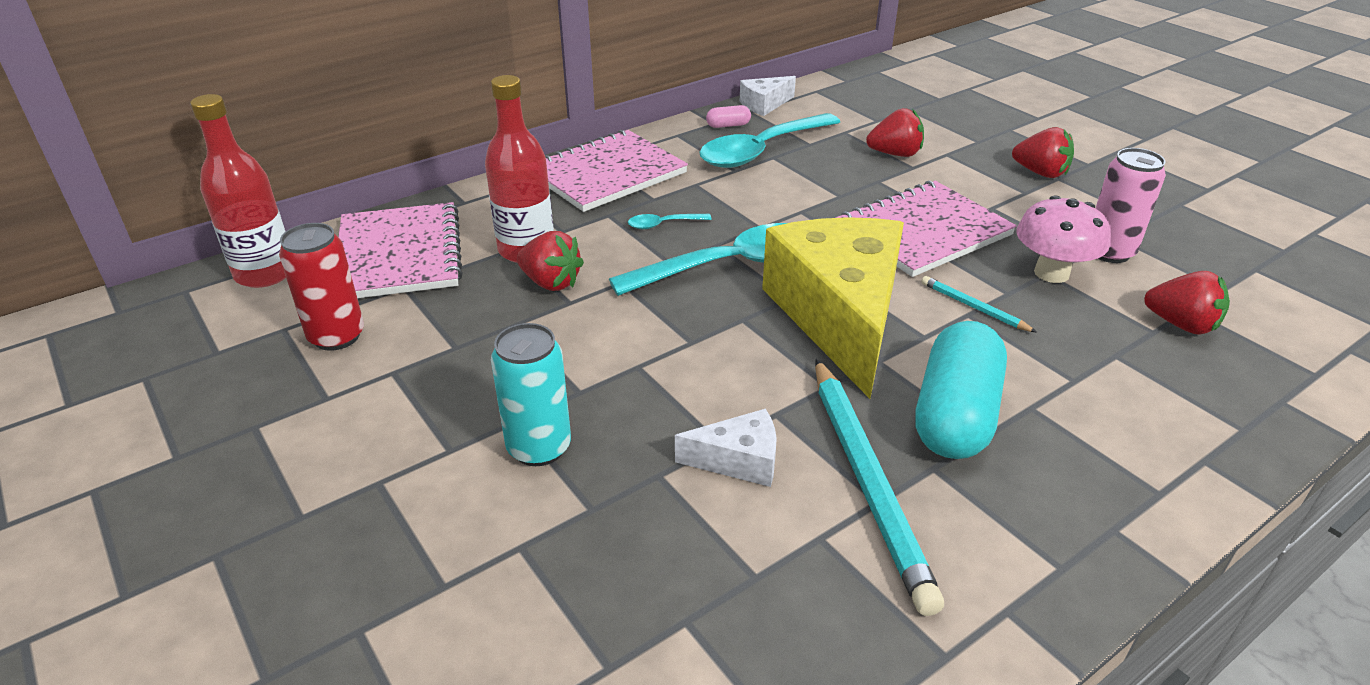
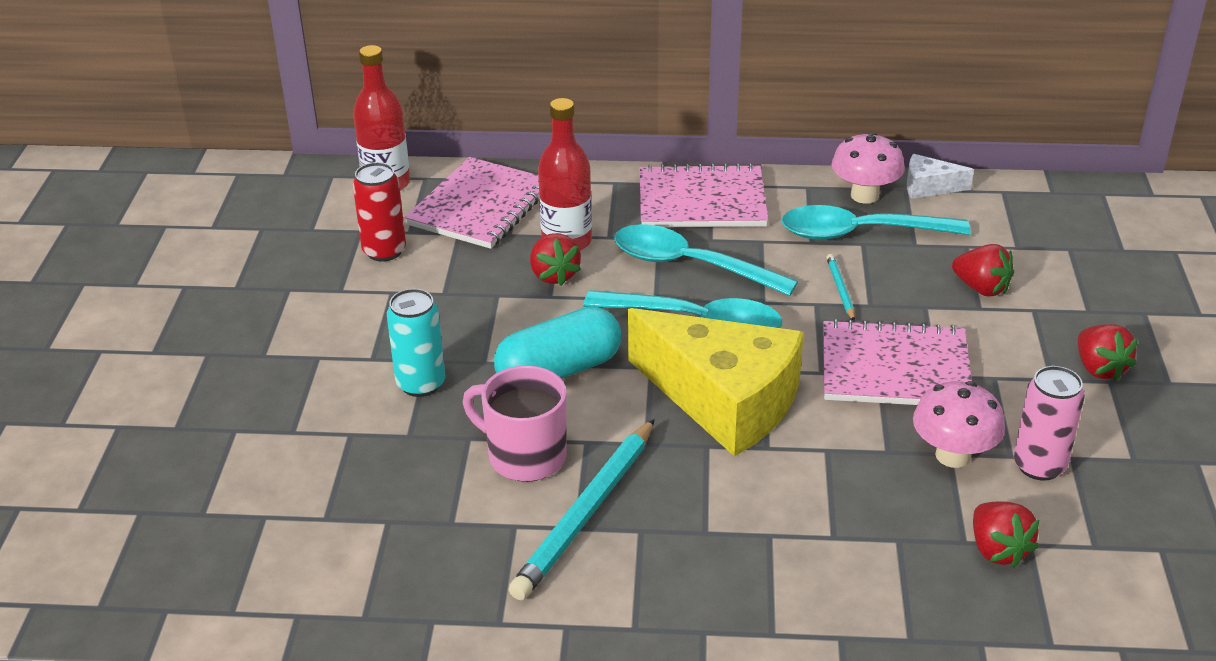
camera: 40 degrees right, 0 degrees up
turquoise spoon [628,214,712,229] -> turquoise spoon [614,224,798,296], size x2.40
white cheese [675,409,777,487] -> pink mug [463,365,567,482]
pink capsule [706,105,751,128] -> pink mushroom [832,132,905,204]
yellow cheese [762,217,904,399] -> yellow cheese turned 90 degrees clockwise [628,308,804,456]
turquoise capsule [915,321,1007,459] -> turquoise capsule moved to [494,306,621,379]
turquoise pencil [921,276,1037,333] -> turquoise pencil moved to [826,254,855,321]

